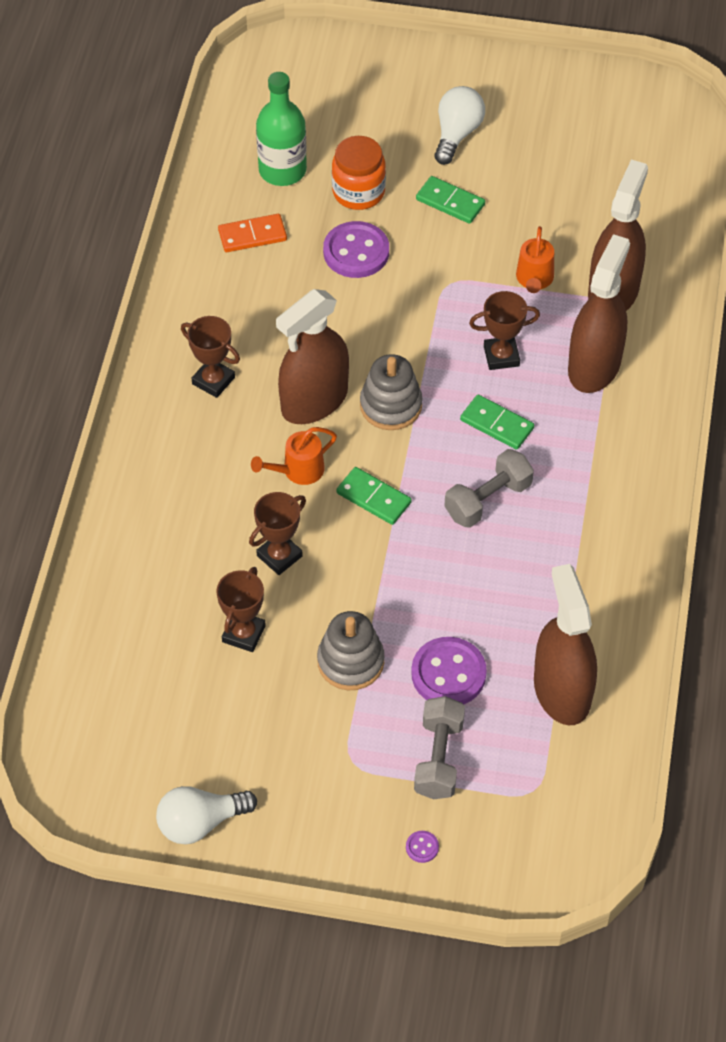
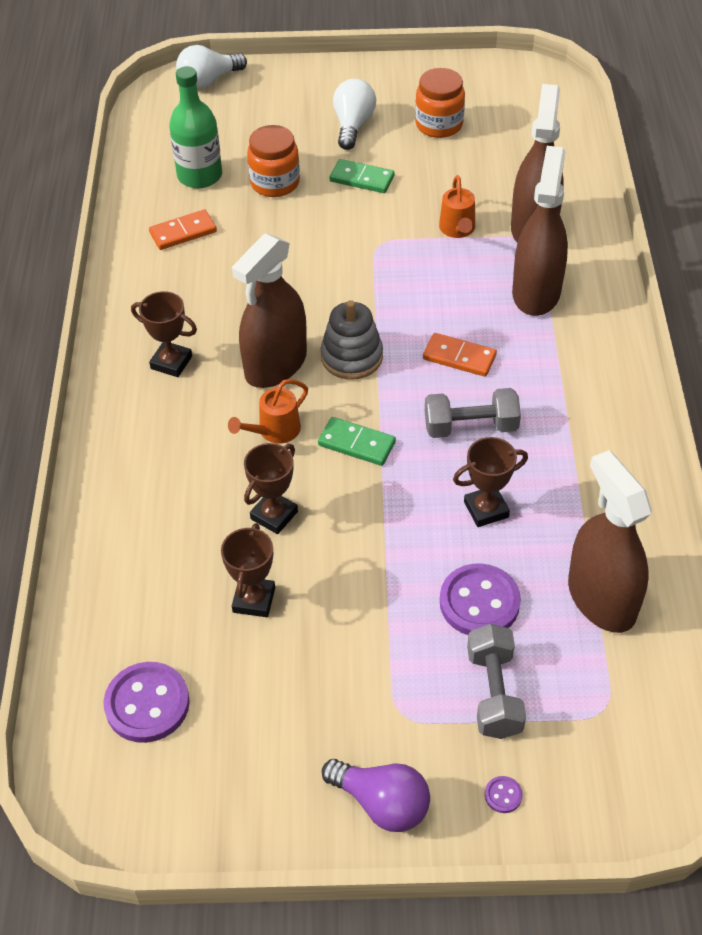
camera: 10 degrees left, 5 degrees down
white light bulb [156,786,257,844] -> white light bulb moved to [176,45,247,89]
grey stacking toy [317,611,384,690] -> none
purple button [323,221,389,278] -> purple button moved to [103,662,190,743]
grey dumbbell [444,449,534,528] -> grey dumbbell turned 45 degrees clockwise [425,388,521,438]
green domino [460,395,534,450] -> orange domino [423,333,497,377]
brown trophy [469,291,540,370] -> brown trophy moved to [453,437,528,527]
none -> purple light bulb [322,759,430,832]
none -> orange jar [415,68,465,138]

